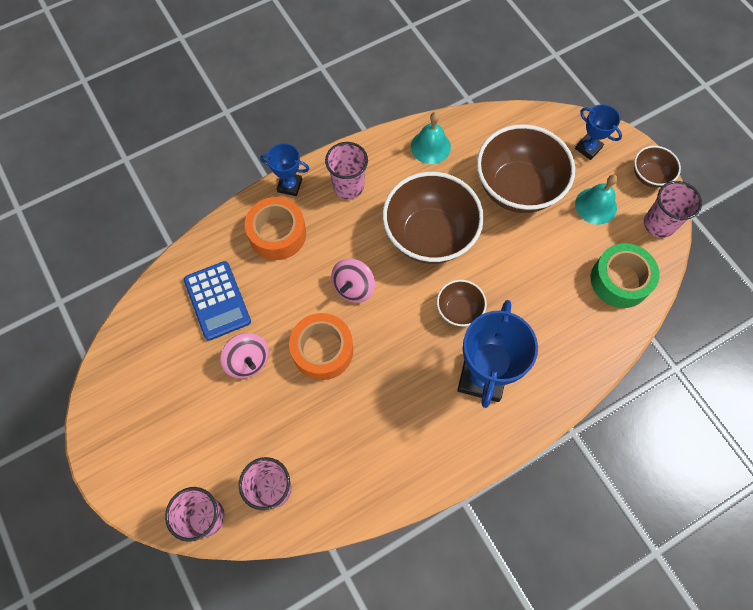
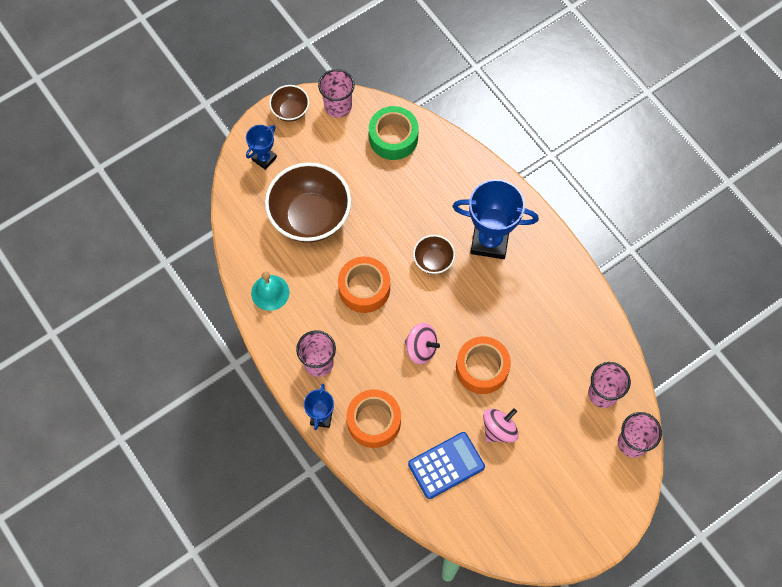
camera: 95 degrees left, 0 degrees up
brown bowl [383,172,484,264] -> orange tape [338,257,390,313]
turquoise bell [575,174,618,225] -> none

